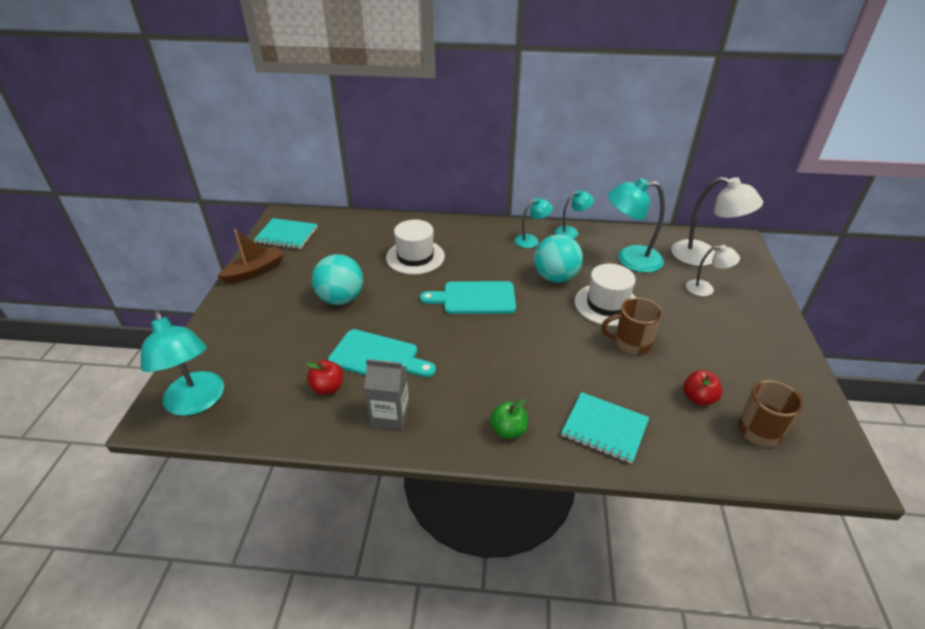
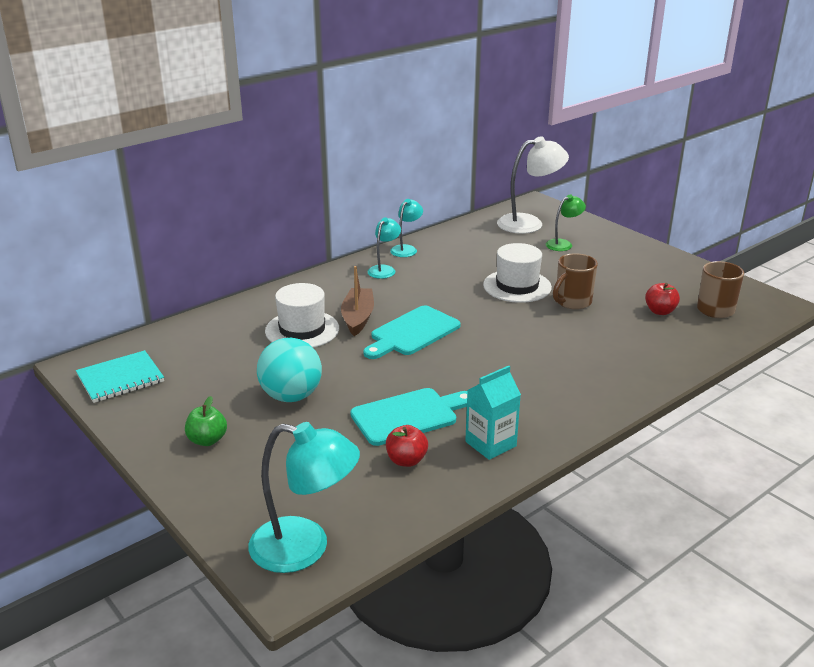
camera: 45 degrees left, 10 degrees down
brown boat [217,230,284,284] -> brown boat moved to [341,266,374,336]
grey carton [364,359,410,430] -> turquoise carton [465,366,521,460]
green apple [490,399,528,439] -> green apple moved to [185,396,227,446]
turquoise ball [534,234,583,283] -> none
turquoise notebook [561,392,649,464] -> none
turquoise lamp [608,178,665,273] -> none
white lamp [686,245,740,296] -> green lamp [546,194,586,251]

